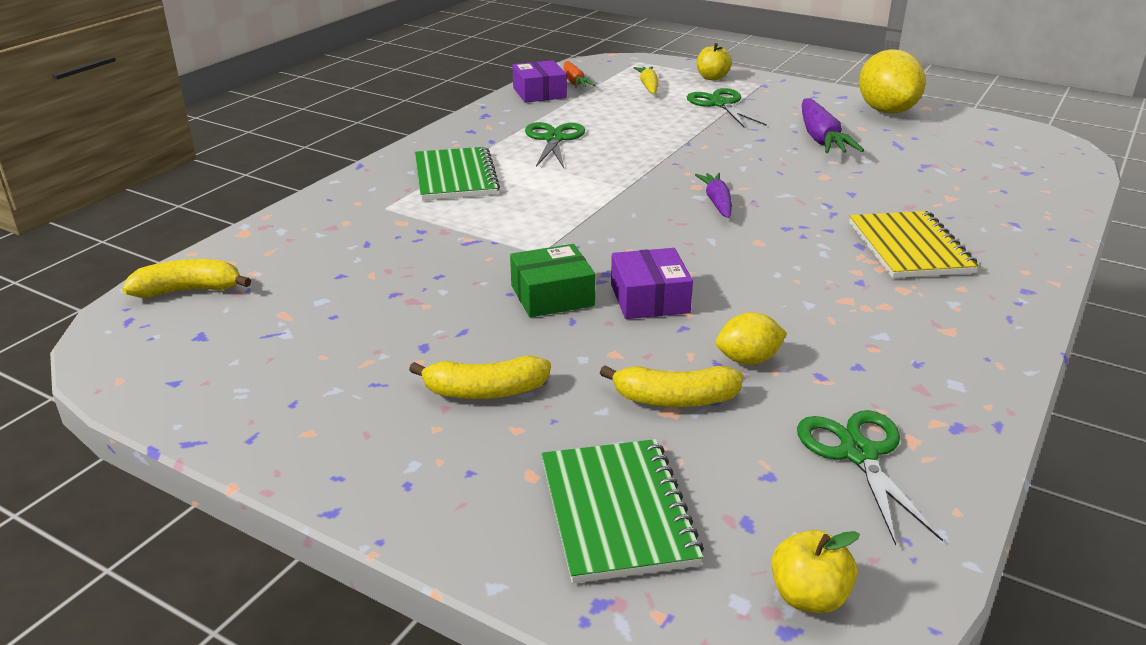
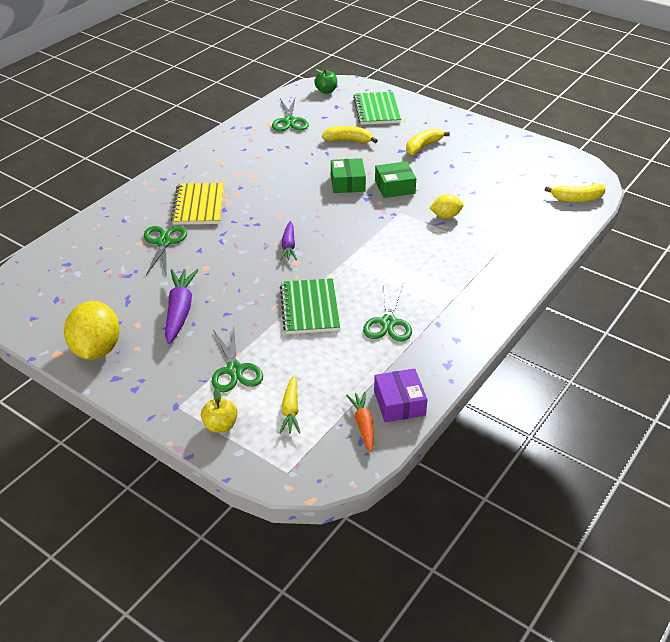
camera: 175 degrees left, 10 degrees up
yellow banana [409,356,551,399] -> yellow banana turned 45 degrees counterclockwise [406,128,450,156]
green notebook [415,147,500,200] -> green notebook moved to [280,278,340,334]
purple box [611,248,693,319] -> green box [331,158,366,193]
yellow lemon [716,312,787,365] -> yellow lemon moved to [430,194,463,219]
yellow apple [771,530,860,613] -> green apple [314,69,337,94]
none -> green scissors [144,226,187,275]

